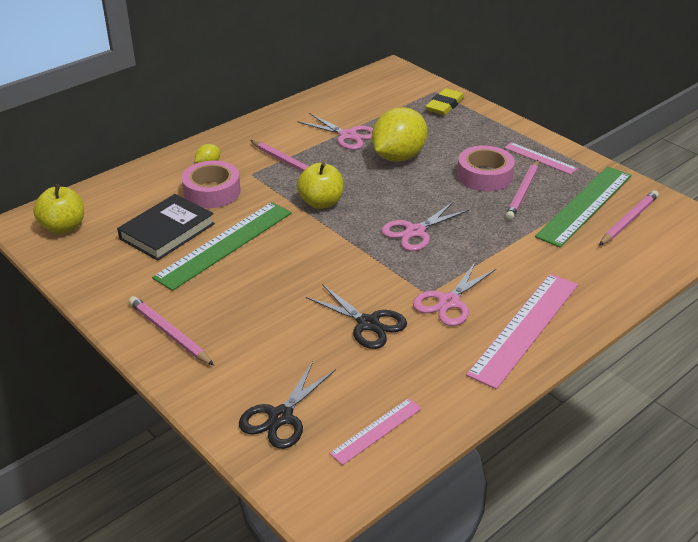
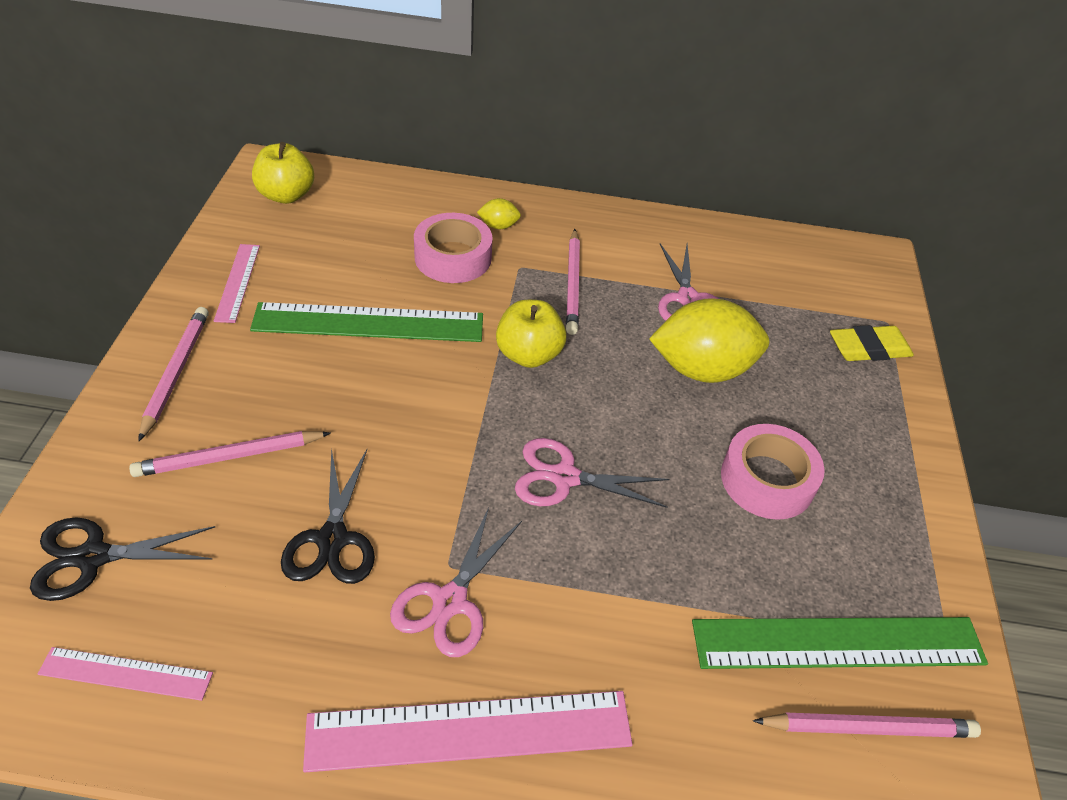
camera: 45 degrees right, 10 degrees up
black book [117,194,215,261] -> none
pink scissors [413,261,497,326] -> pink scissors turned 60 degrees counterclockwise [390,507,522,657]
pink ruler [504,142,578,175] -> pink ruler moved to [214,244,260,323]
pink pencil [505,160,538,220] -> pink pencil moved to [129,431,331,477]

